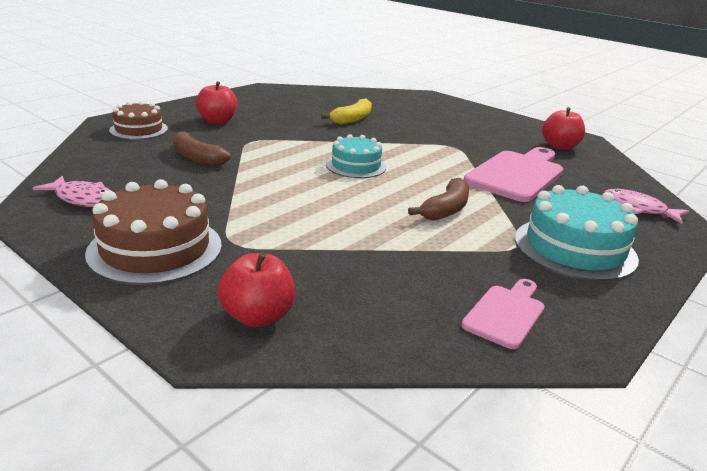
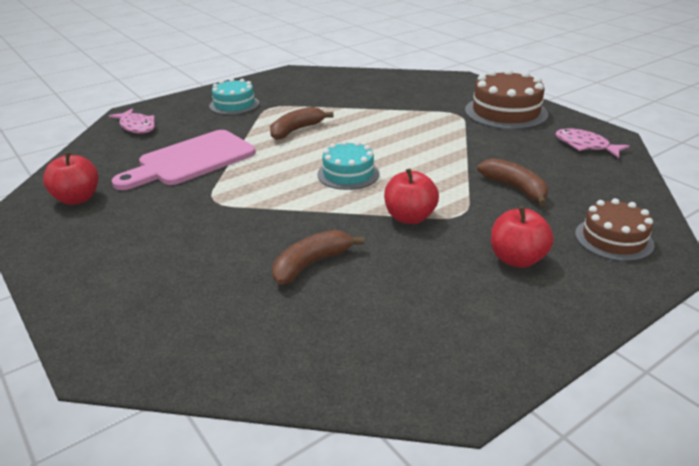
camera: 165 degrees left, 5 degrees up
red apple [218,252,295,327] -> red apple moved to [384,168,439,224]
yellow banana [321,98,372,124] -> brown banana [272,230,365,285]
pink cutting board [462,279,545,349] -> none
turquoise cake [515,185,639,281] -> turquoise cake [209,78,259,115], size x0.64

